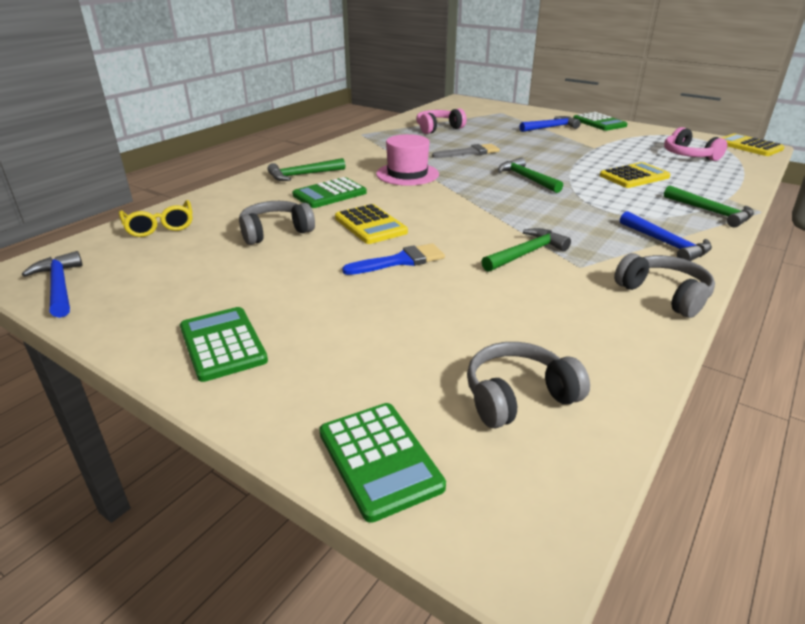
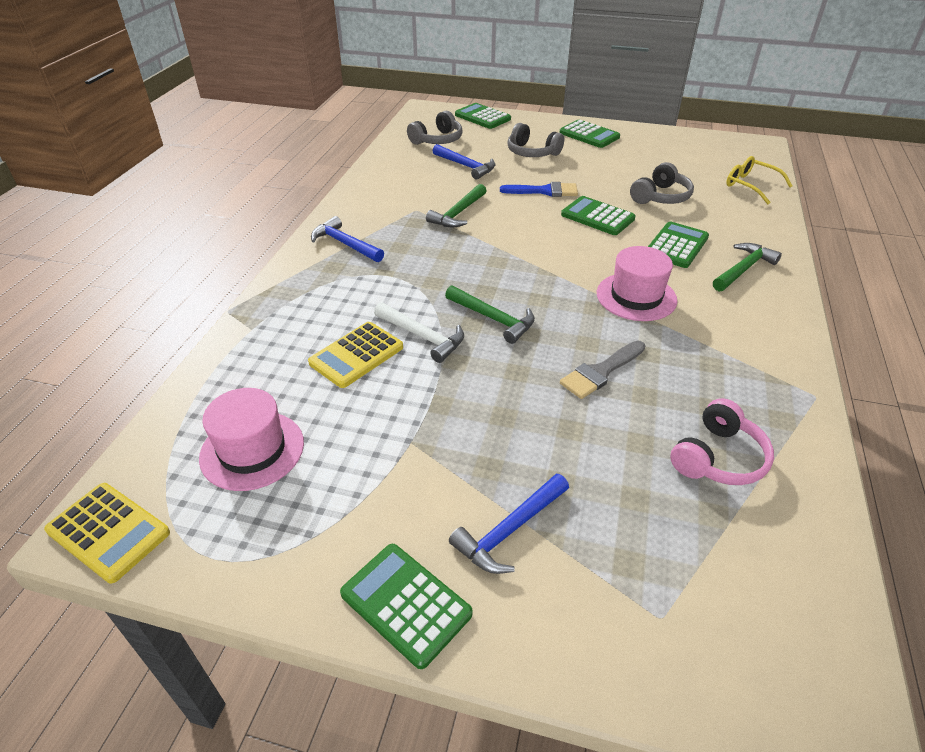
camera: 160 degrees right, 10 degrees up
blue hammer [22,251,83,318] -> blue hammer moved to [433,144,495,180]
yellow calculator [335,204,408,244] -> green calculator [561,196,636,235]
blue brush [342,243,445,275] -> blue brush turned 135 degrees counterclockwise [500,182,578,197]
grey headphones [614,253,715,318] -> grey headphones moved to [507,123,564,157]
pink headphones [664,127,727,161] -> pink hat [199,388,304,491]
green hammer [664,185,754,227] -> none
none -> white hammer [374,302,464,363]

